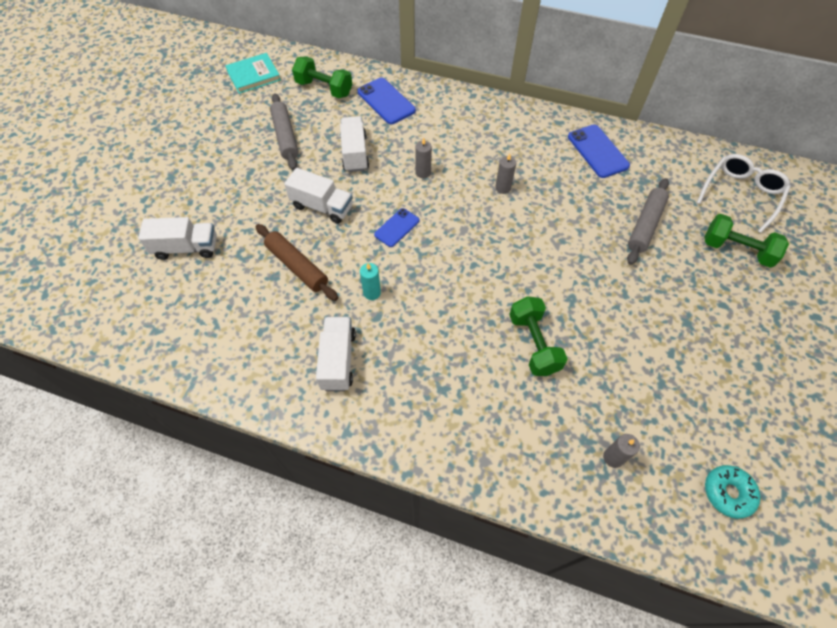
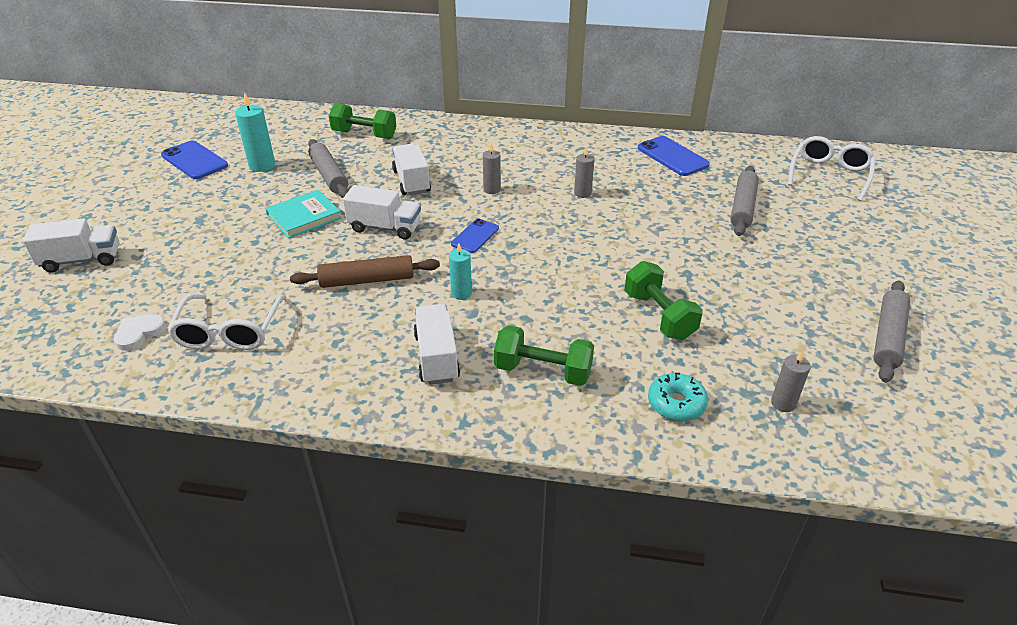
camera: 10 degrees left, 20 degrees down
white truck [138,217,217,260] -> white truck moved to [23,219,119,272]
turquoise book [225,53,281,94] -> turquoise book moved to [265,190,342,238]
brown rolling pin [256,224,338,301] -> brown rolling pin turned 45 degrees counterclockwise [290,255,440,288]
blue phone [357,78,416,124] -> blue phone moved to [161,140,228,179]
green dumbbell [705,214,789,268] -> green dumbbell moved to [494,325,594,386]
turquoise donut [705,465,761,519] -> turquoise donut moved to [648,373,708,421]
none -> white heart [114,314,166,351]
none -> white glasses [167,294,287,350]
none -> turquoise candle [235,92,275,172]
none -> grey rolling pin [874,280,910,383]

